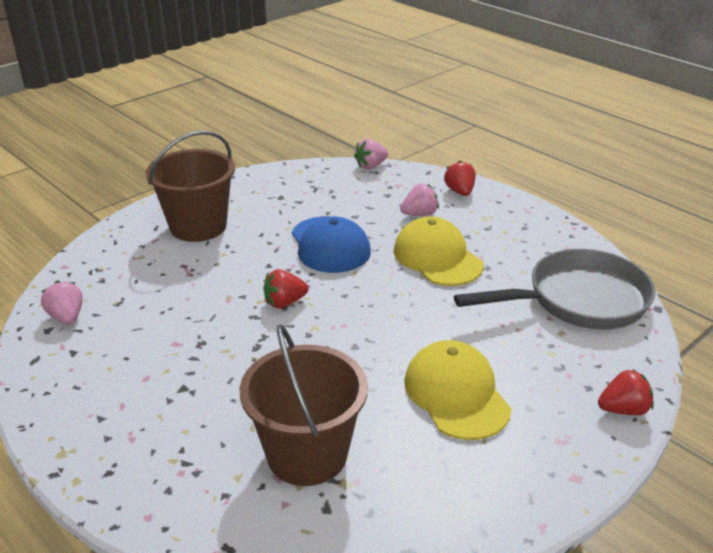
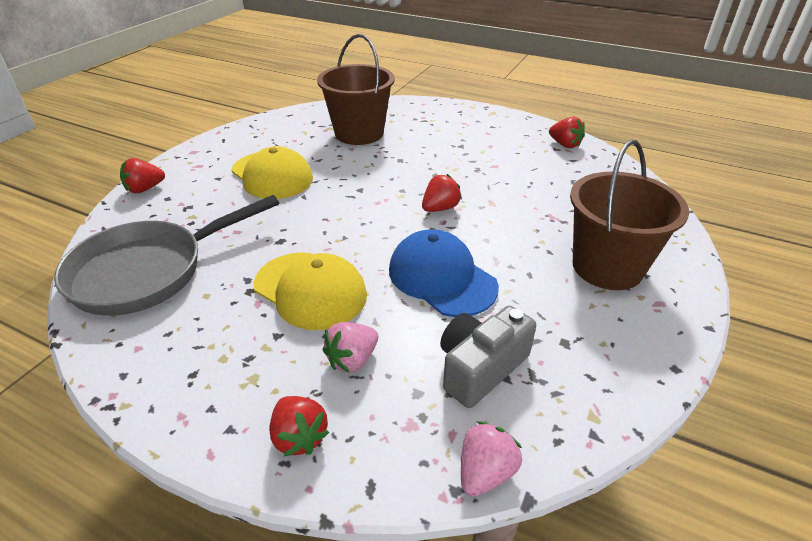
camera: 160 degrees right, 5 degrees up
pink strawberry [41,281,83,325] -> none
none -> grey camera [440,306,536,408]
none -> red strawberry [549,117,585,148]

